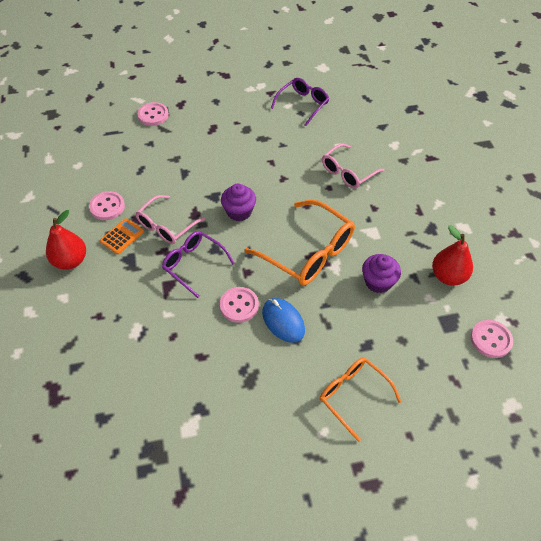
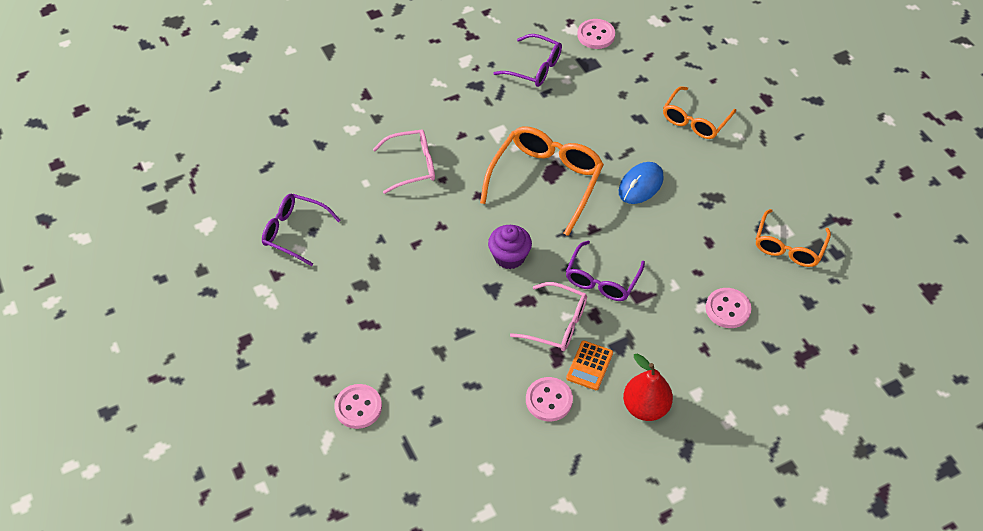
camera: 105 degrees left, 0 degrees up
orange calculator [100,218,144,254] -> orange calculator turned 90 degrees counterclockwise [566,341,613,390]
pink button [220,287,259,323] -> pink button moved to [706,288,751,328]
pink glasses [322,143,385,189] -> pink glasses turned 45 degrees counterclockwise [373,129,435,194]
purple cupcake [362,254,401,293] -> none
red pear [432,225,473,286] -> purple glasses [493,34,562,87]
none -> orange glasses [756,209,831,267]

